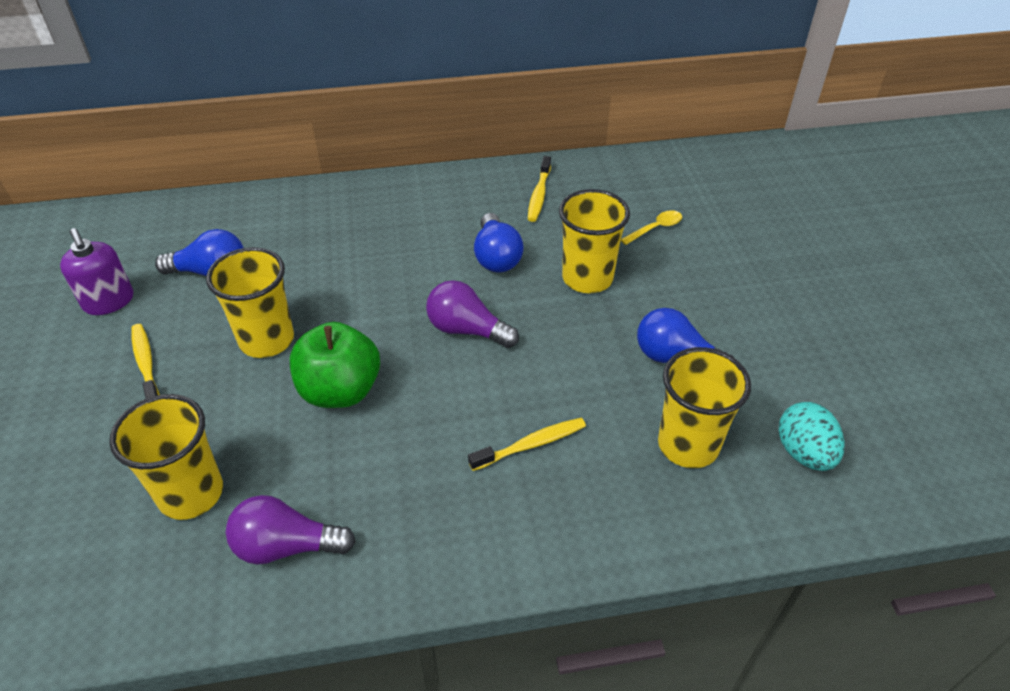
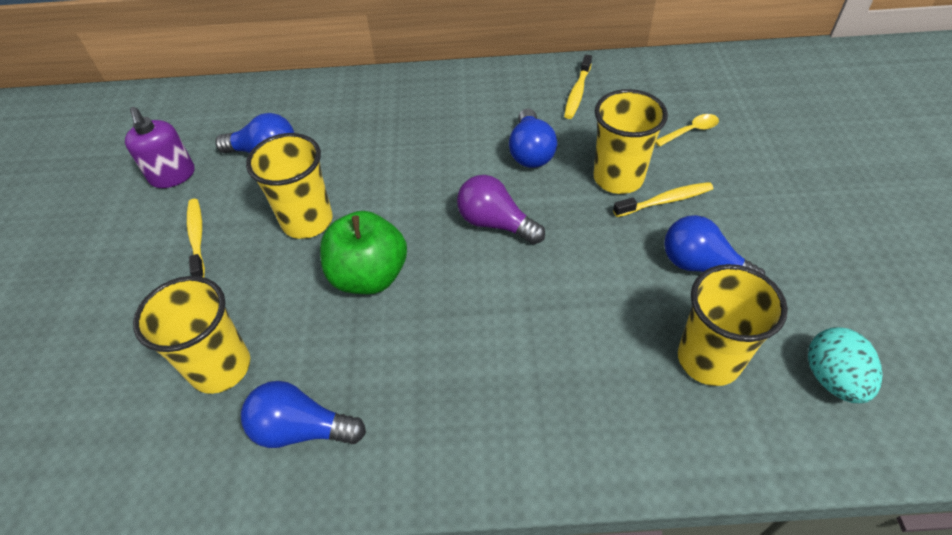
camera: 10 degrees right, 5 degrees up
purple light bulb [226,495,356,565] -> blue light bulb [241,381,366,448]
yellow toothbrush [468,418,586,471] -> yellow toothbrush moved to [613,182,713,217]

